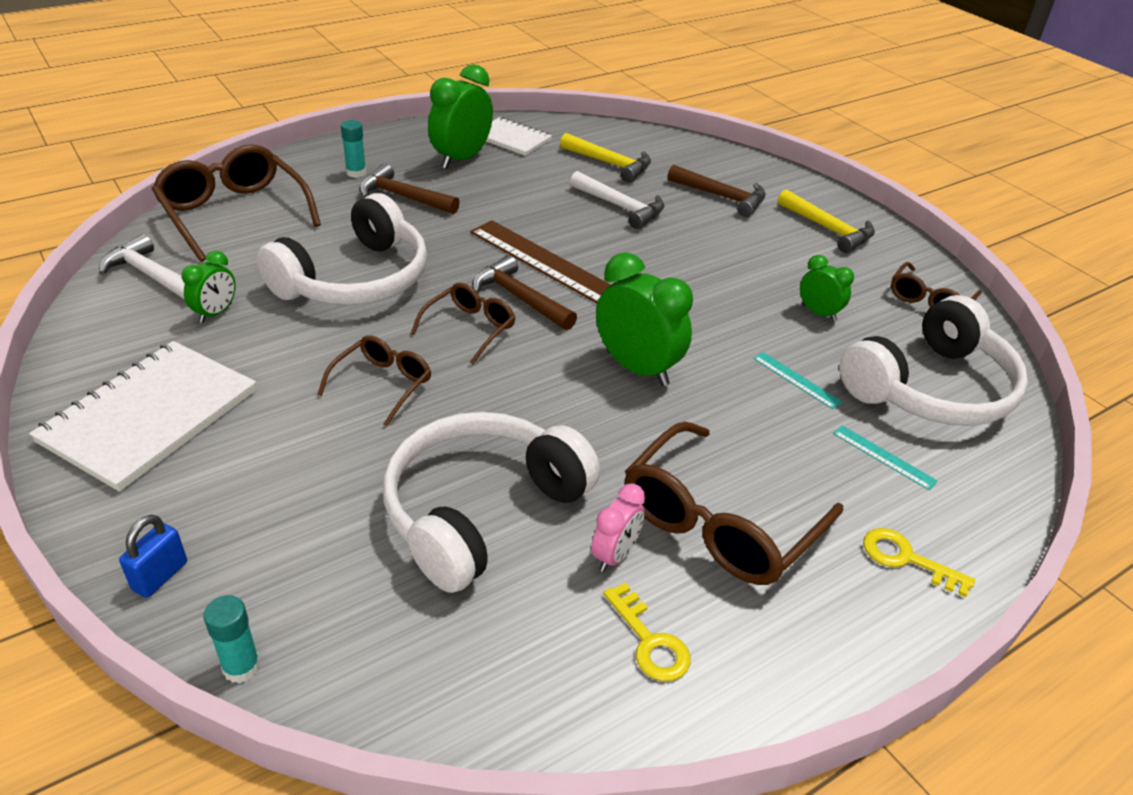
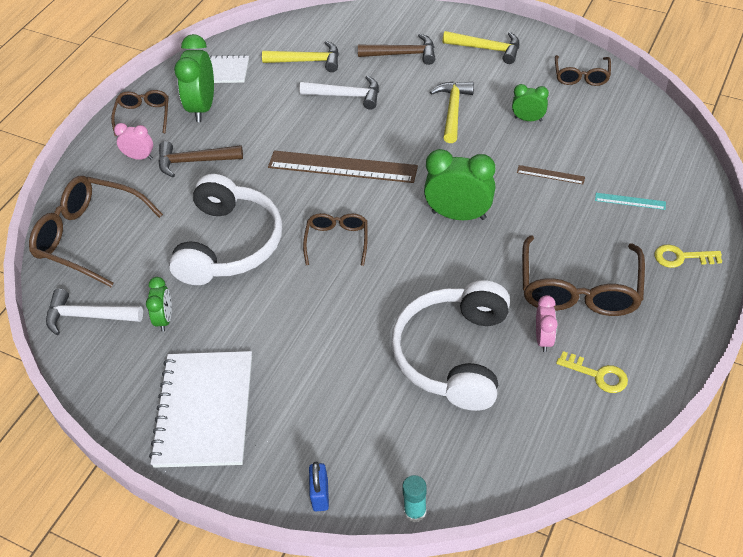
camera: 25 degrees left, 10 degrees up
brown glasses [317,335,431,426] -> brown glasses moved to [111,90,169,136]
turquoise glue stick [341,120,367,178] -> pink clock [114,123,153,160]
brown hammer [472,255,577,330] -> none
turquoise ruler [753,352,842,409] -> brown ruler [517,165,585,184]
white headphones [839,295,1028,426] -> none
none -> yellow hammer [430,82,474,143]

